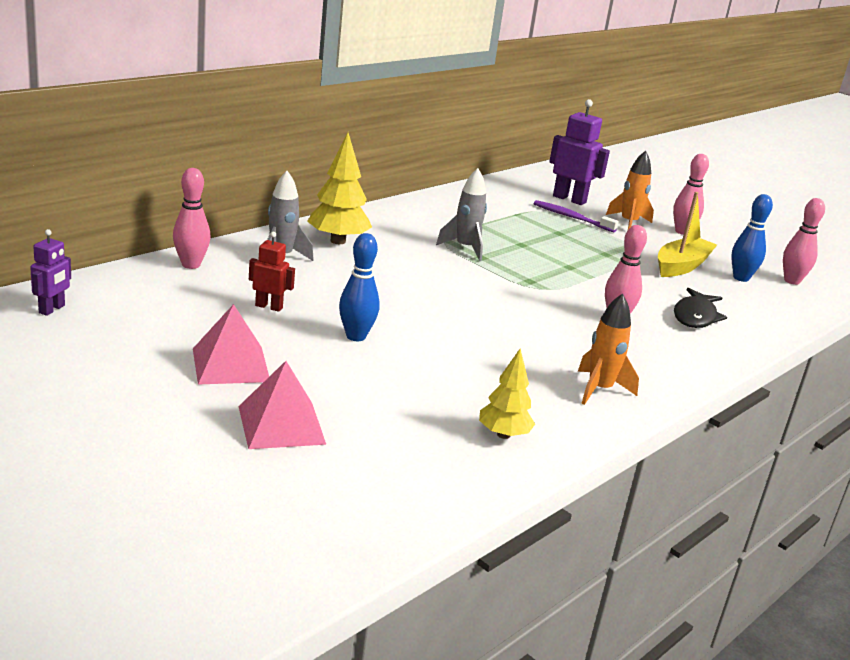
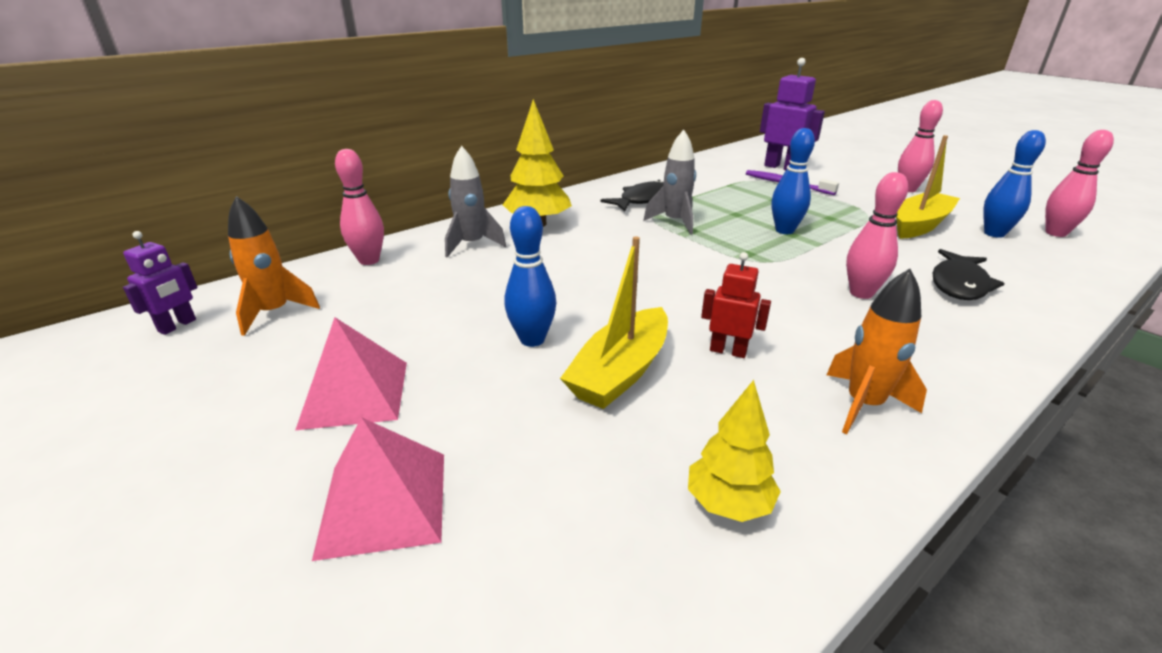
camera: 10 degrees right, 5 degrees up
red robot [249,232,295,312] -> red robot moved to [701,252,771,358]
orange rocket [606,151,654,229] -> orange rocket moved to [228,196,320,336]
none -> yellow boat [560,236,668,409]
none -> black fish [601,180,664,211]
none -> blue bowling pin [772,128,815,234]

